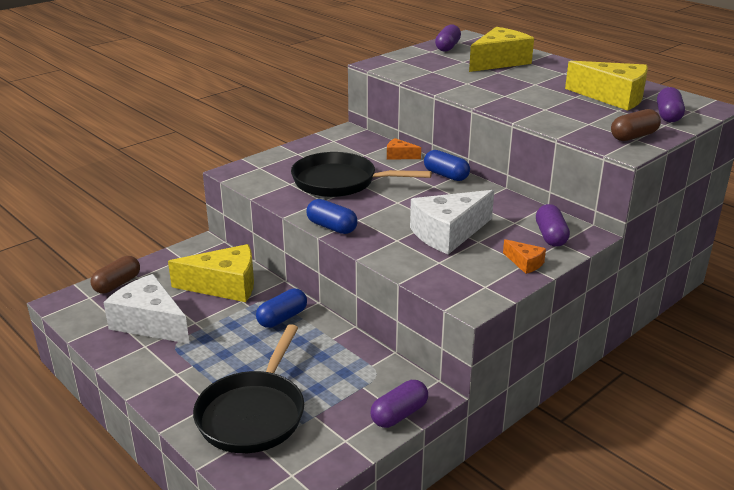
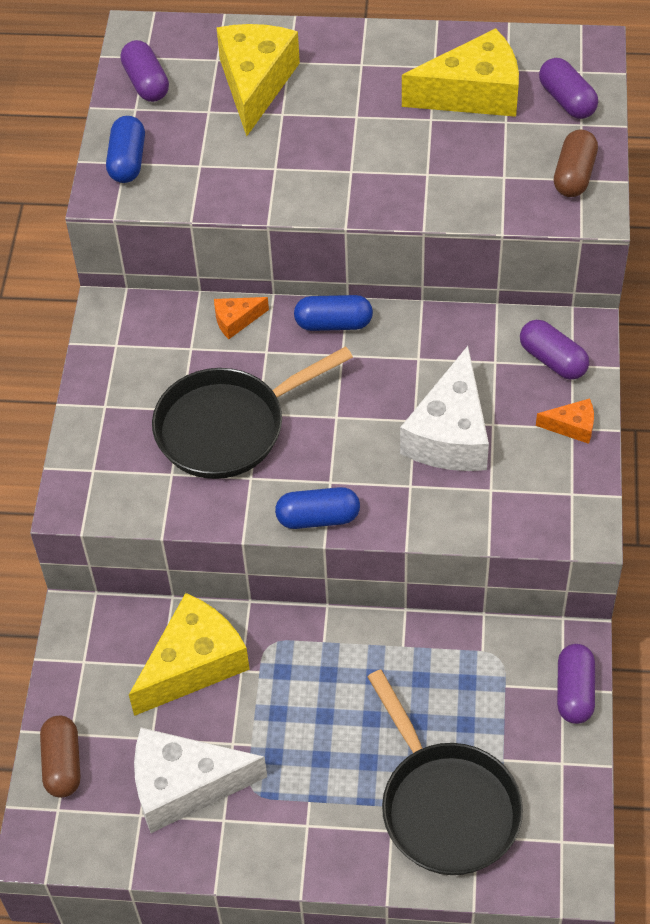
camera: 40 degrees left, 25 degrees up
blue capsule [256,289,307,328] -> blue capsule moved to [106,116,145,183]

